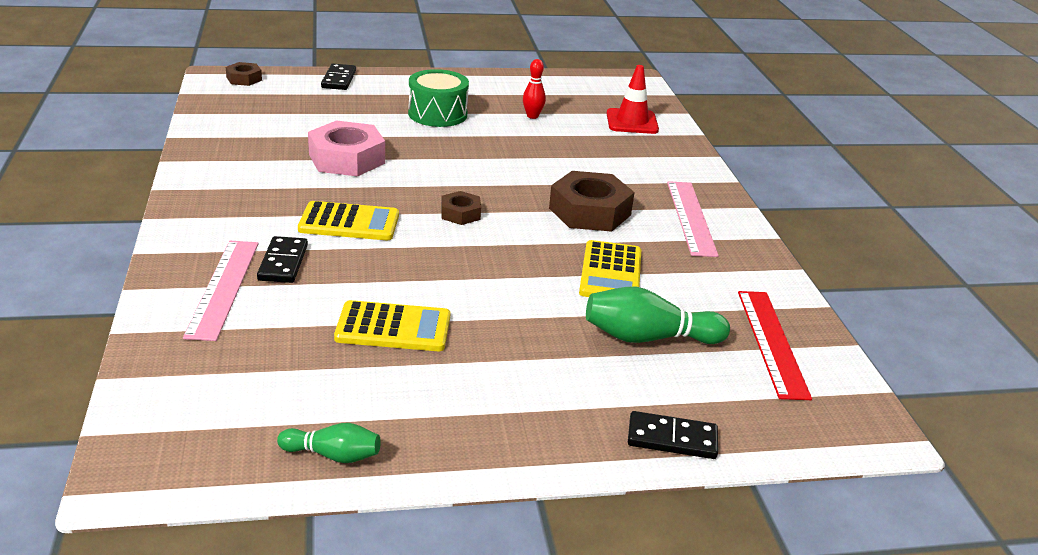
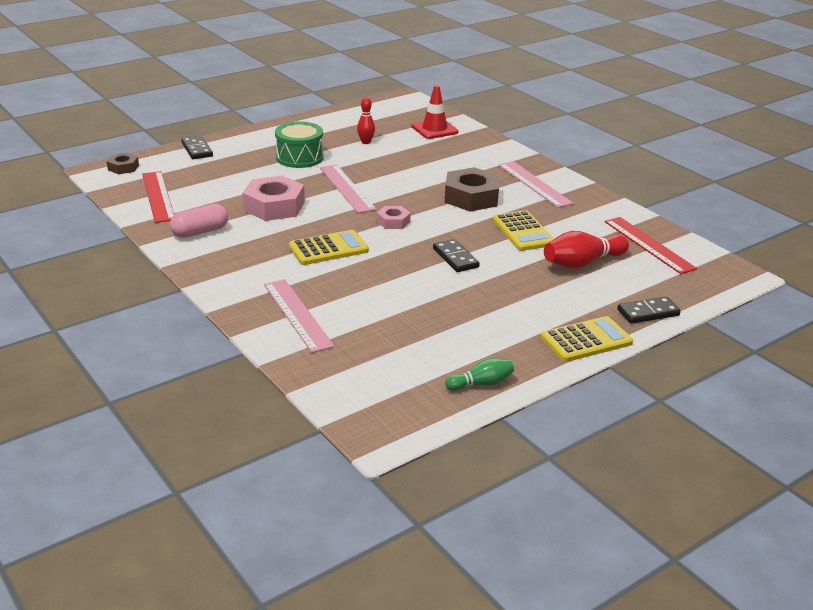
camera: 25 degrees left, 0 degrees up
black domino [257,236,308,283] -> black domino moved to [433,239,480,272]
yellow calculator [334,300,450,351] -> yellow calculator moved to [541,316,633,362]
brown nut [441,191,481,225] -> pink nut [377,206,411,229]
green bowling pin [586,287,730,344] -> red bowling pin [544,231,629,269]
none -> red ruler [142,171,174,223]
none -> pink capsule [170,204,228,238]
none -> pink ruler [320,165,376,213]

